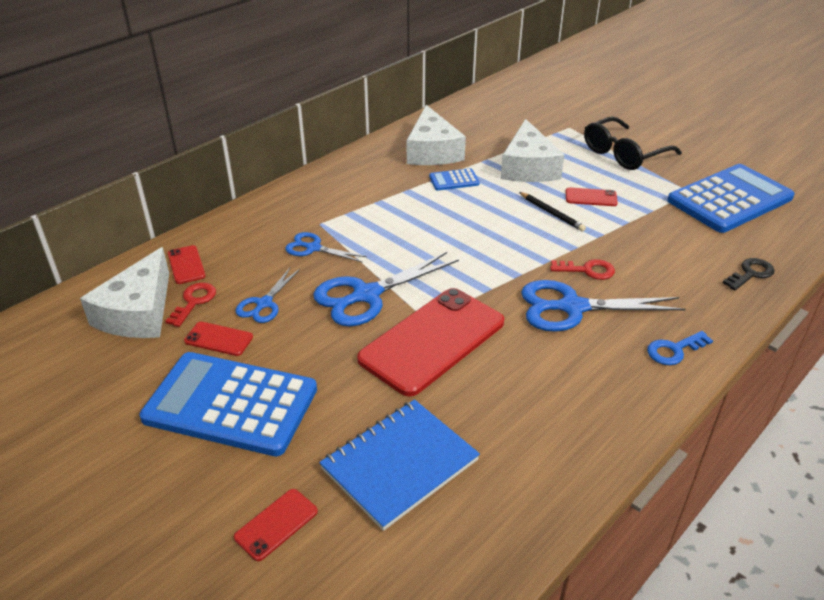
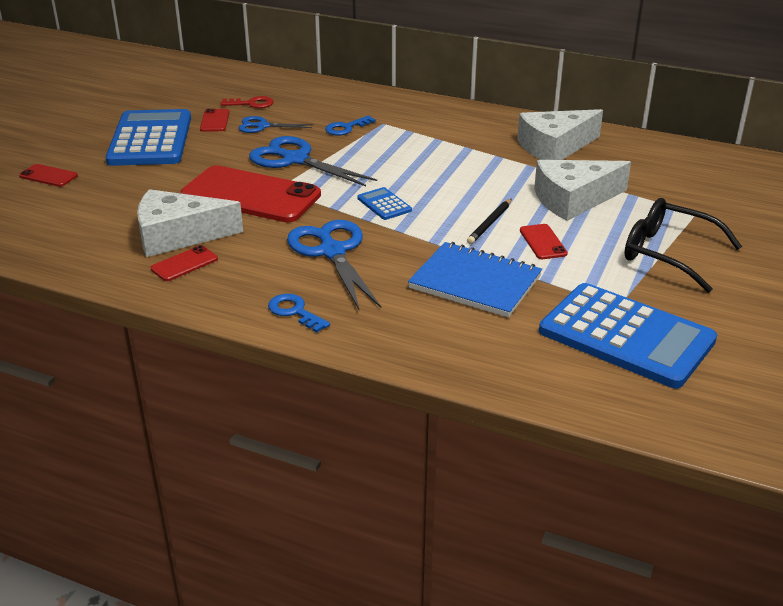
camera: 70 degrees right, 5 degrees down
white cheese [80,247,169,338] -> white cheese moved to [137,189,243,257]
red phone [168,245,206,284] -> red phone moved to [151,245,218,281]
blue scissors [285,232,367,262] -> blue key [325,115,376,135]
blue notebook [319,399,480,531] -> blue notebook moved to [408,242,542,317]
blue calculator [429,168,480,190] -> blue calculator moved to [357,187,412,220]
red key [550,259,615,280] -> none
black key [723,258,774,290] -> none

